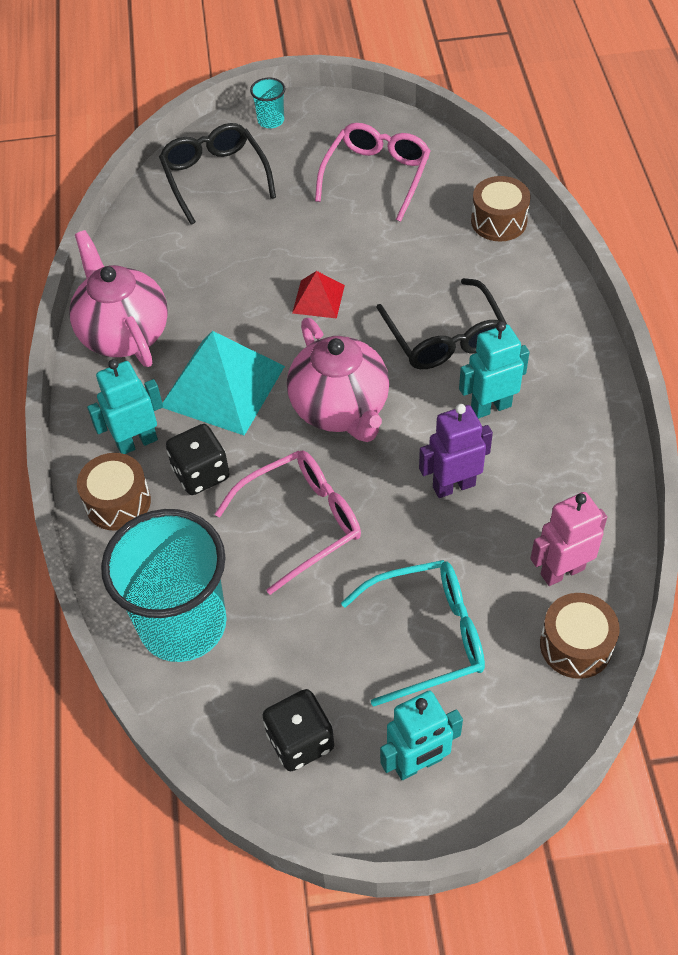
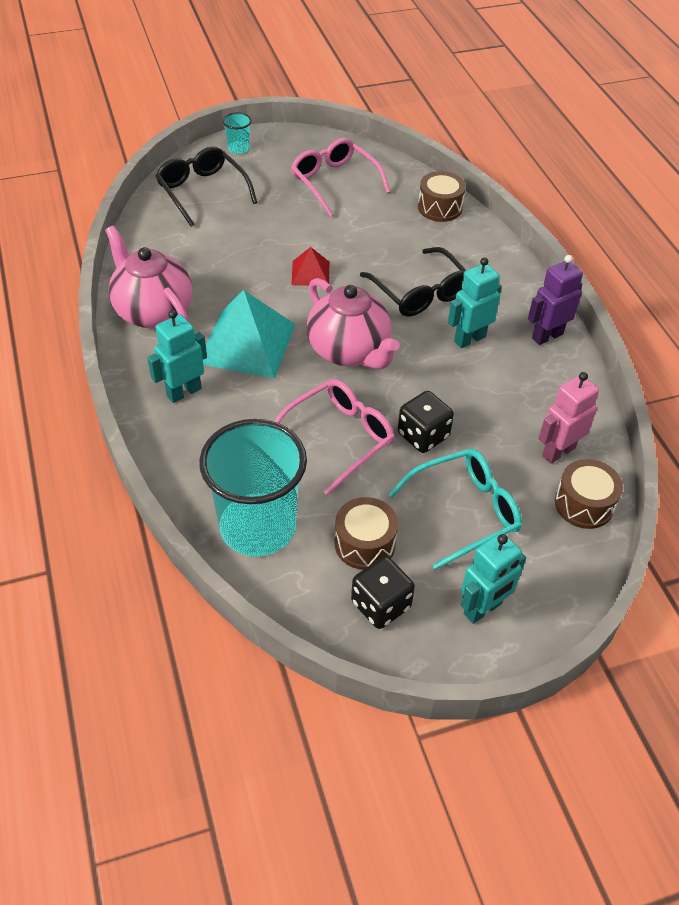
camera: 15 degrees left, 5 degrees down
brown drum [77,453,151,531] -> brown drum moved to [335,497,398,570]
black dice [166,424,230,495] -> black dice moved to [398,391,454,453]
pink glasses [315,123,430,222] -> pink glasses turned 45 degrees counterclockwise [291,138,390,217]
purple robot [419,404,493,498] -> purple robot moved to [528,255,583,345]

